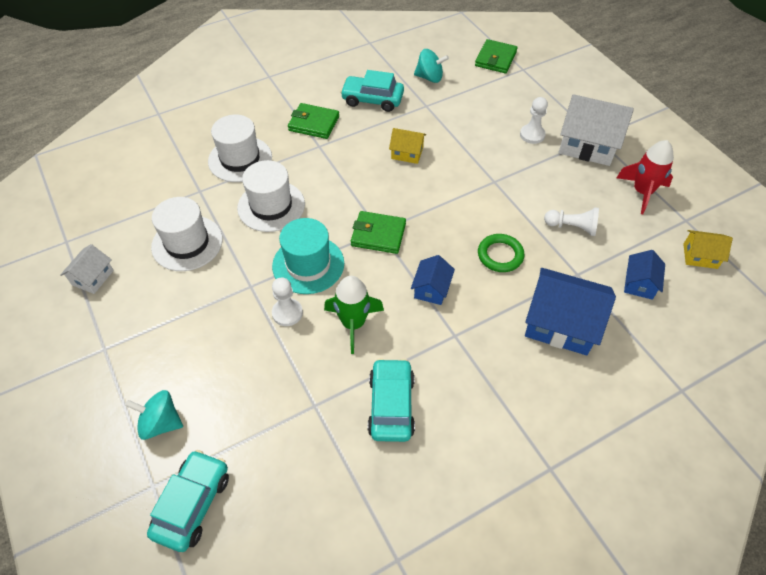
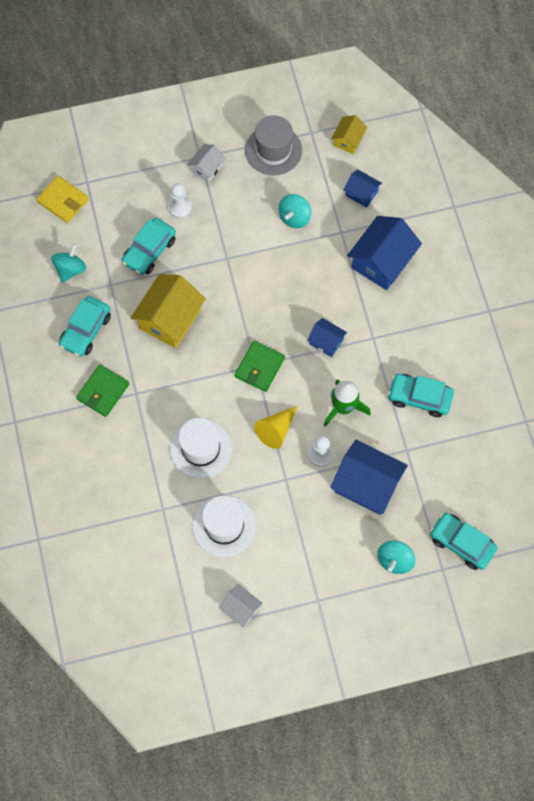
camera: 75 degrees left, 15 degrees up
white hat [208,115,272,182] -> none
turquoise hat [272,218,344,294] -> yellow cone [254,406,298,449]
yellow house [389,128,426,164] -> yellow house [130,274,206,348], size x1.88
green wallet [475,39,518,73] -> yellow wallet [36,176,89,223]
green ring [478,234,524,272] -> none
white pawn [544,207,599,236] -> turquoise spinning top [278,194,311,228]
white house [558,94,634,166] -> white house [187,144,226,183], size x0.53
red rocket [617,140,674,214] -> grey hat [245,115,302,176]
none -> turquoise car [122,218,176,275]
none -> blue house [330,440,408,515]

